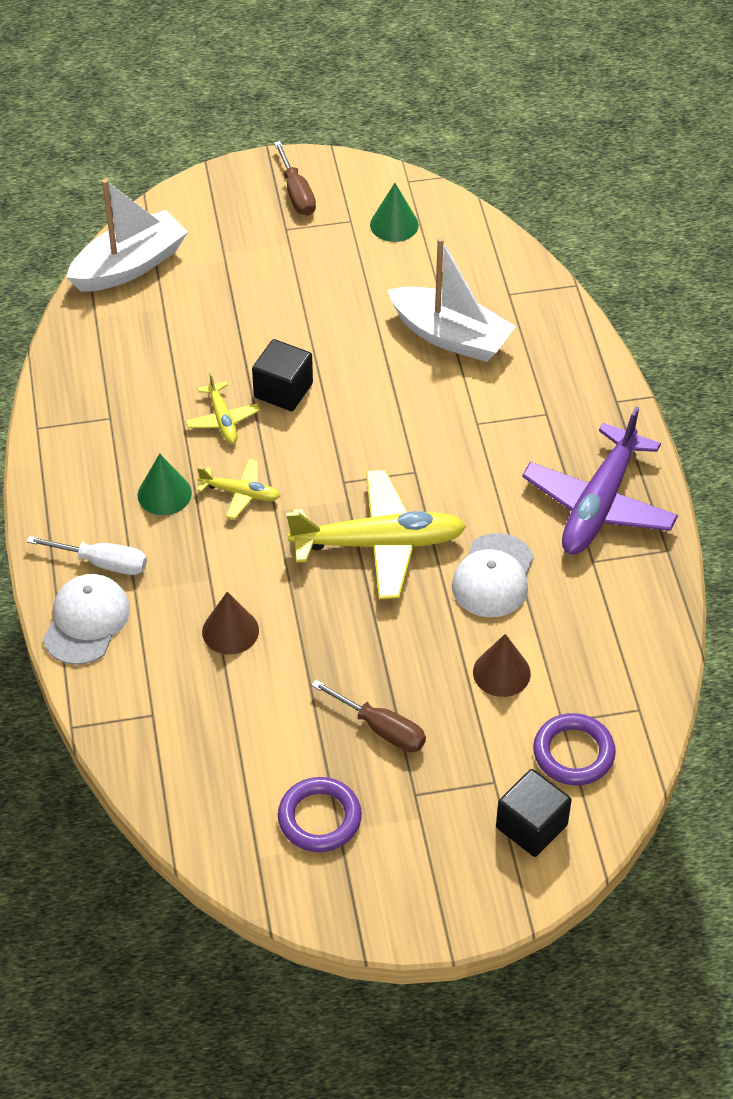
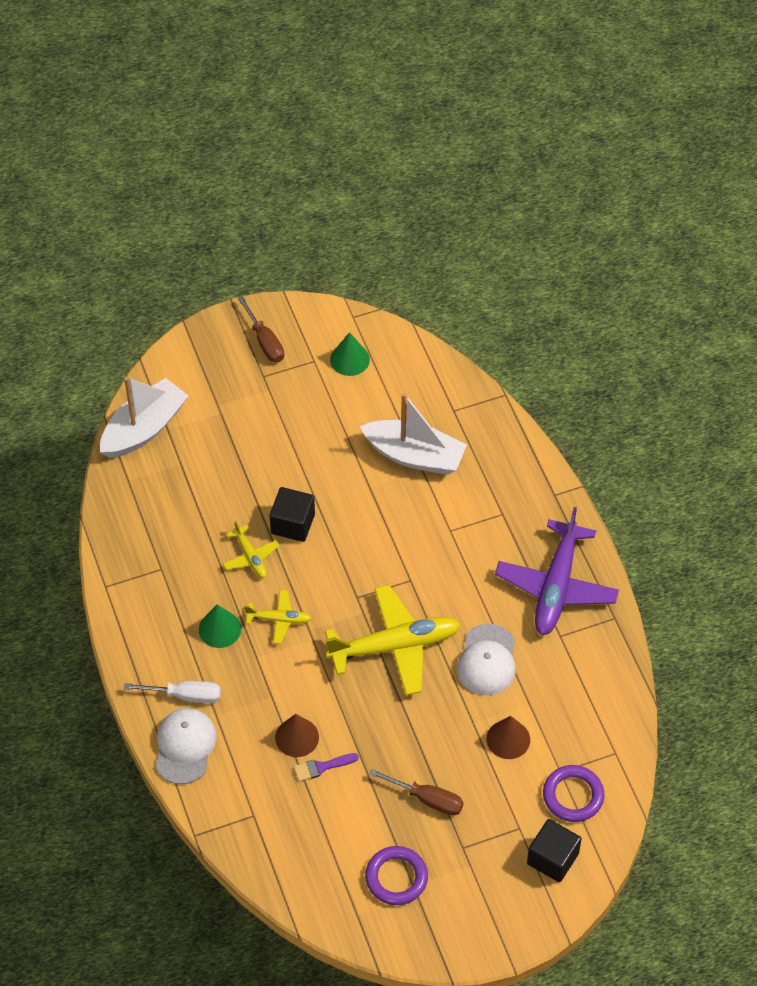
camera: 10 degrees left, 5 degrees up
none -> purple brush [294,753,359,782]

